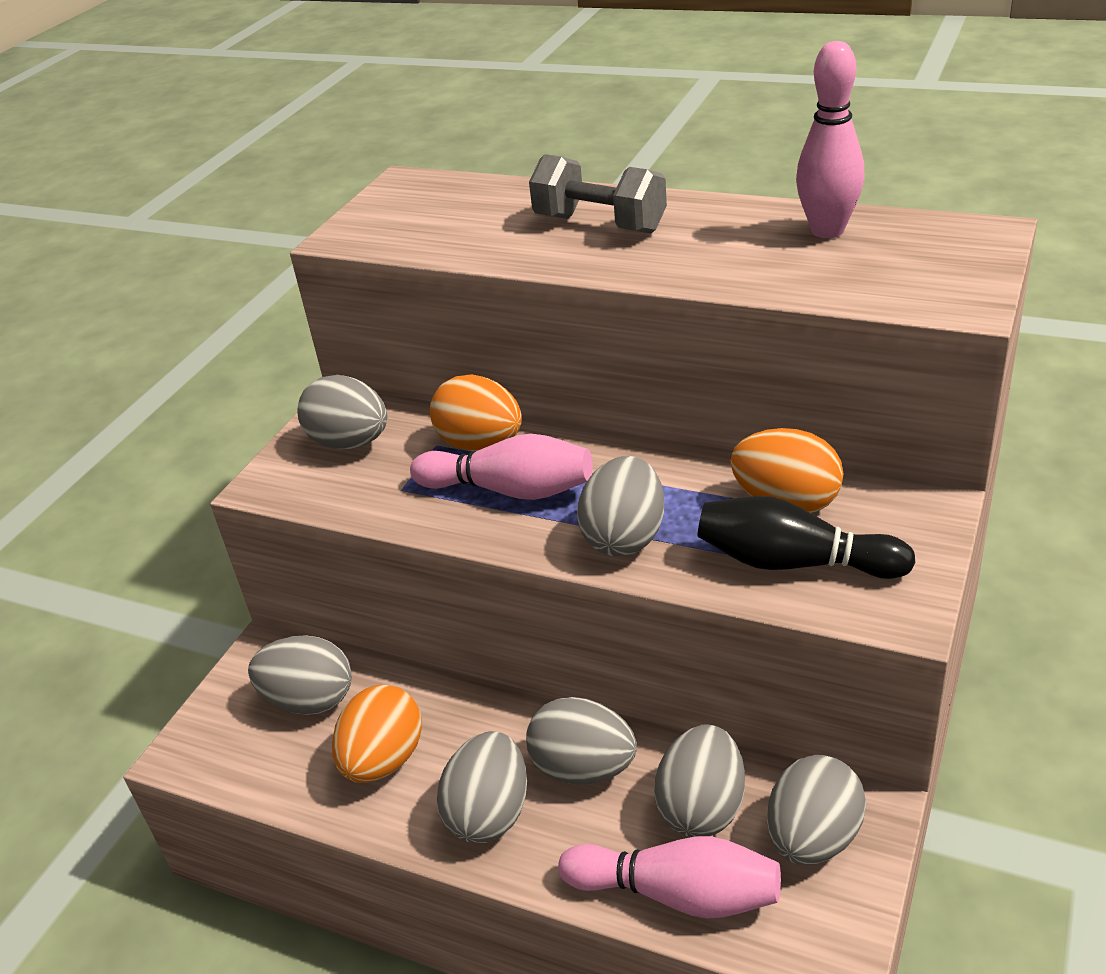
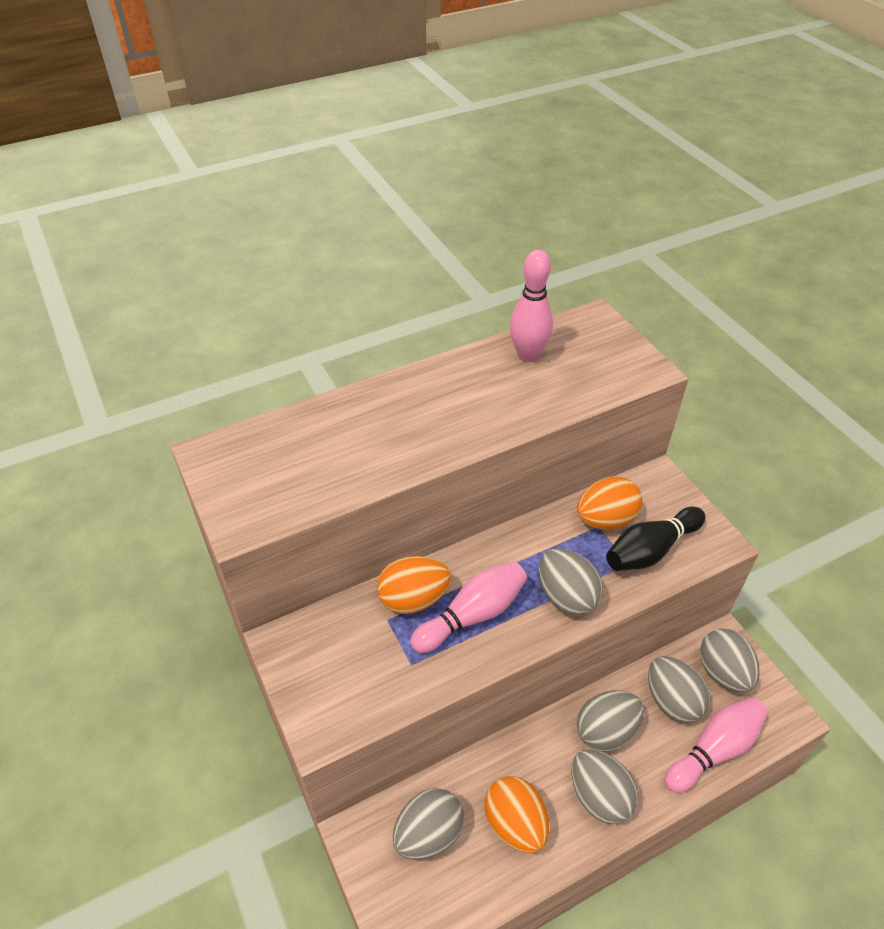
camera: 55 degrees left, 10 degrees up
grey egg [297,375,387,450] -> none
grey dumbbell [529,154,667,234] -> none

